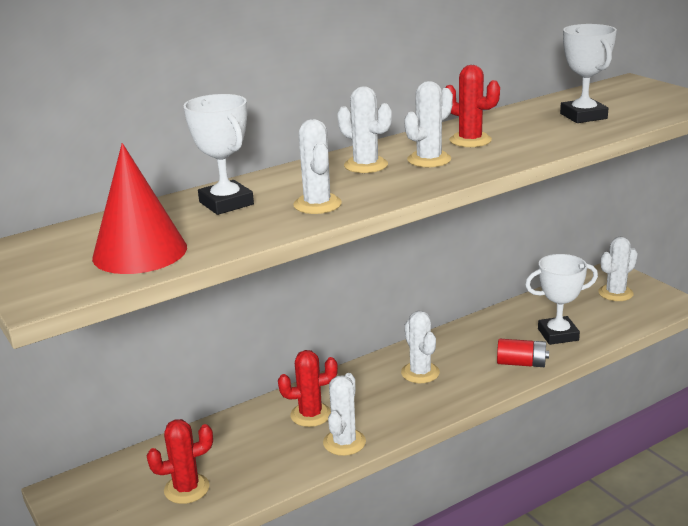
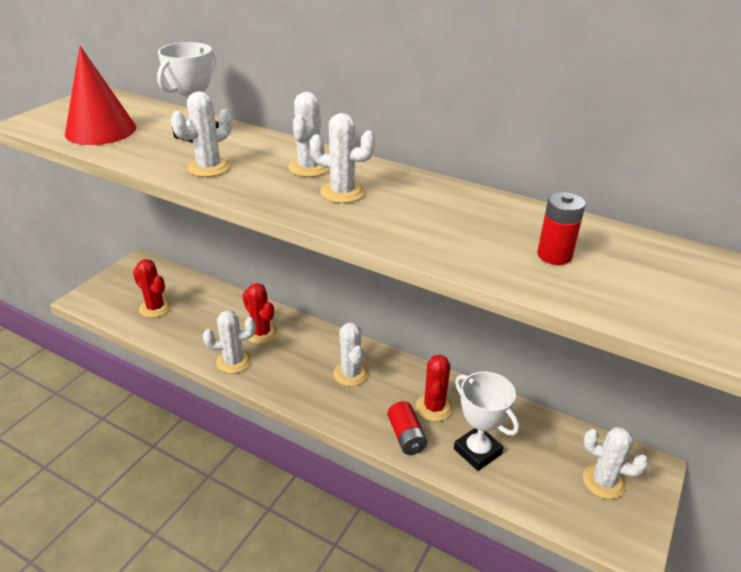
camera: 60 degrees right, 10 degrees up
white cactus [401,311,440,383] -> white cactus turned 60 degrees counterclockwise [333,322,369,386]
red cactus [445,65,500,147] -> red cactus moved to [416,355,453,422]
white trophy [560,24,617,123] -> red battery [537,192,586,265]

